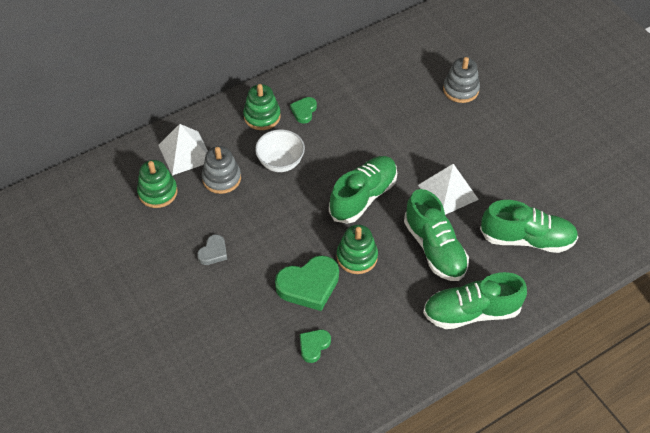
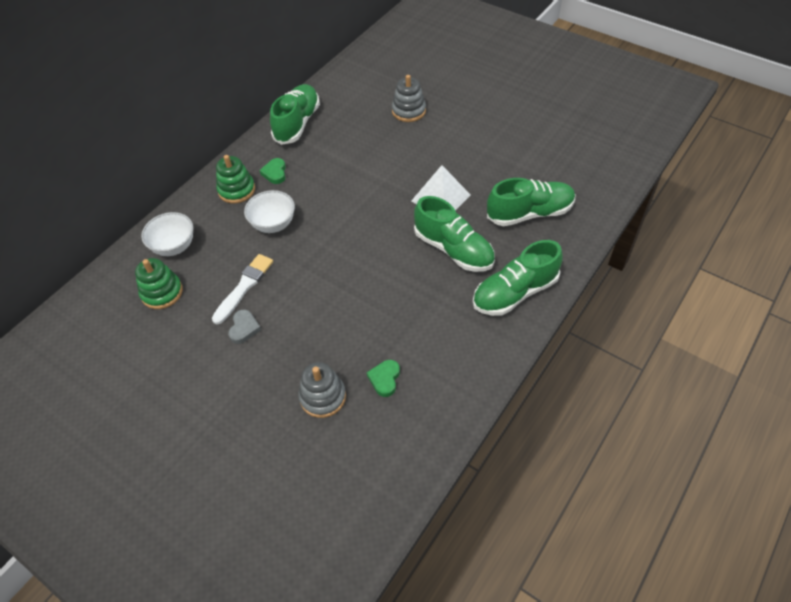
camera: 20 degrees left, 0 degrees up
white pyramid [158,124,208,176] -> white bowl [141,212,194,256]
grey stacking toy [202,146,241,194] -> grey stacking toy moved to [298,362,346,418]
green heart [275,255,339,311] -> none
green shoe [329,156,397,224] -> green shoe moved to [270,84,320,145]
green stacking toy [337,225,378,274] -> none
none -> white brush [212,254,273,325]

